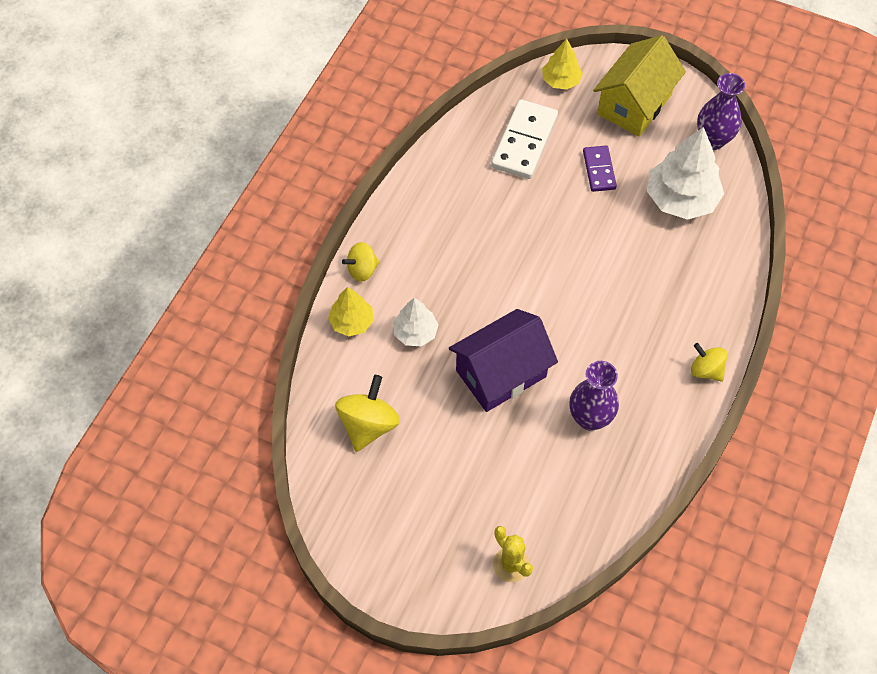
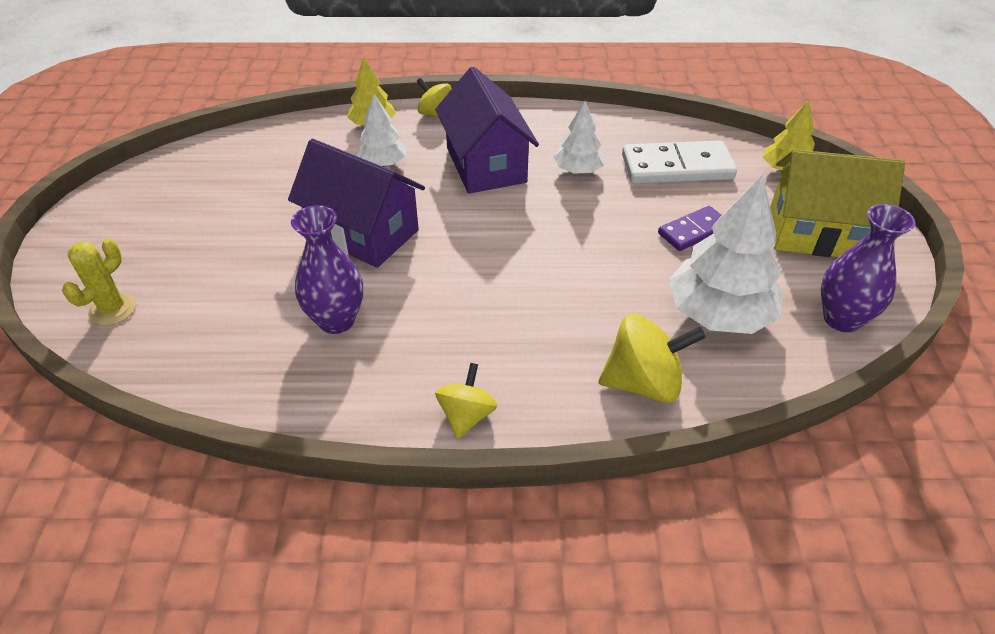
camera: 65 degrees right, 15 degrees down
yellow spinning top [335,375,400,452] -> yellow spinning top moved to [599,314,706,403]
none -> purple house [435,67,539,194]
none -> white tree [553,101,605,174]

